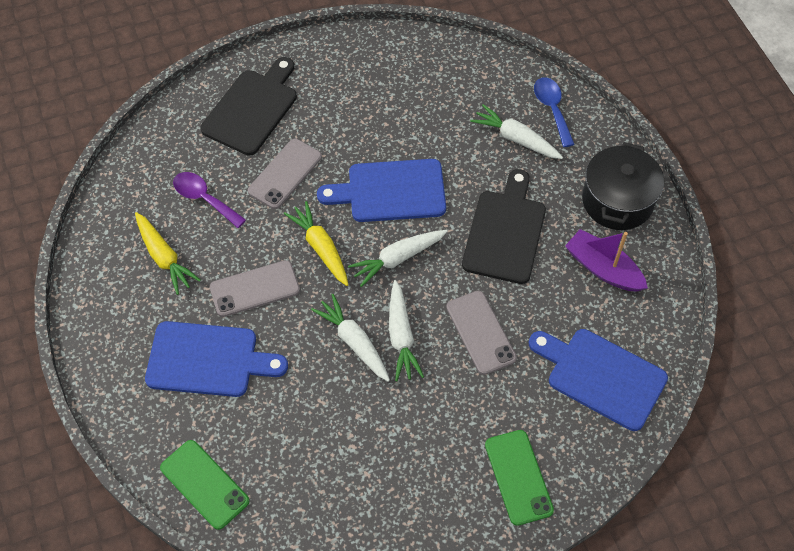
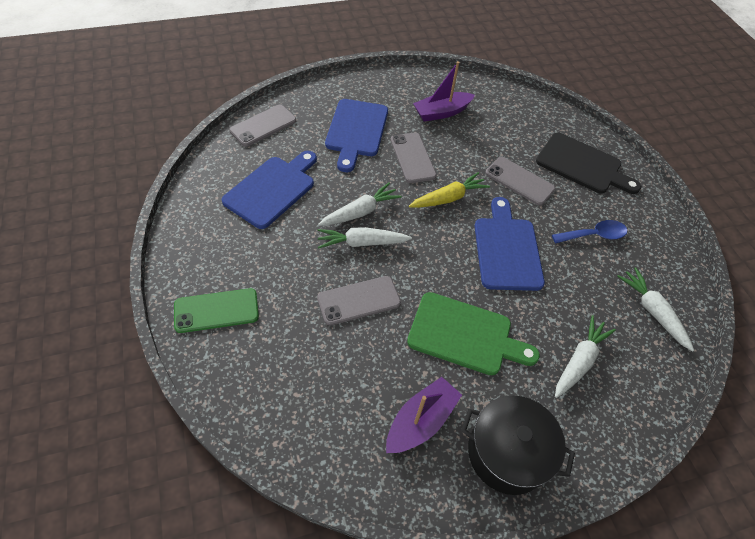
camera: 90 degrees right, 5 degrees down
yellow carrot [135,212,201,295] -> purple boat [413,61,475,122]
green phone [160,440,249,530] -> grey phone [229,105,296,147]
purple spoon [173,172,246,228] -> none
white carrot [348,230,448,287] -> white carrot moved to [617,267,694,352]
black cutting board [462,169,546,284] -> green cutting board [407,292,540,375]
blue cutting board [529,329,668,431] -> blue cutting board moved to [222,151,317,229]
blue spoon [534,77,575,147] -> blue spoon moved to [552,220,628,243]

